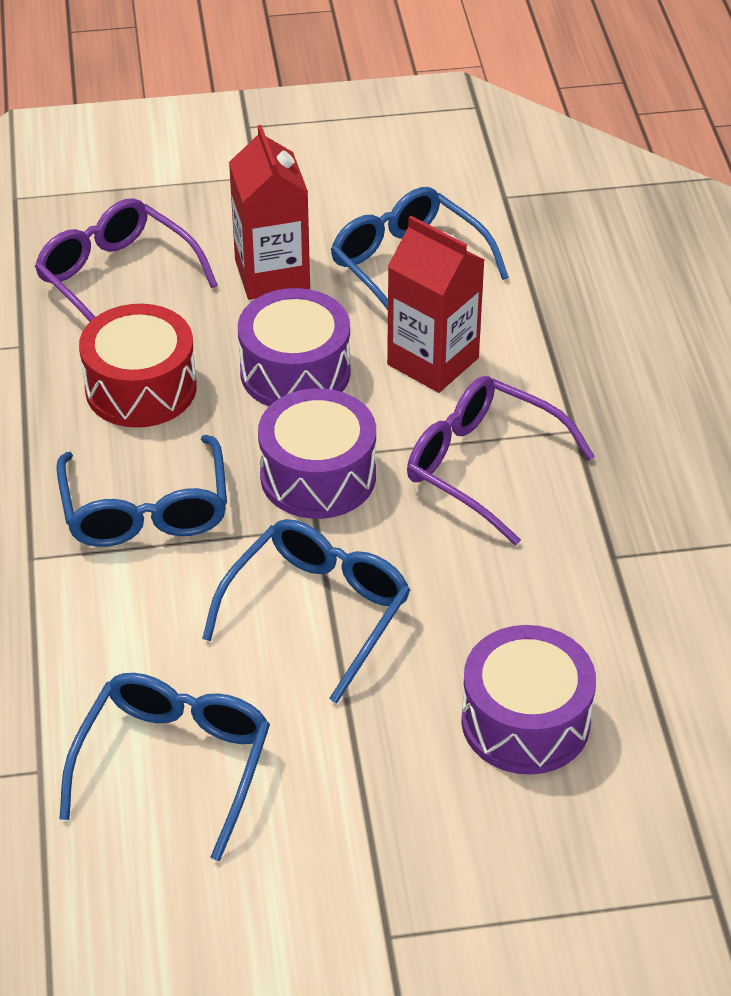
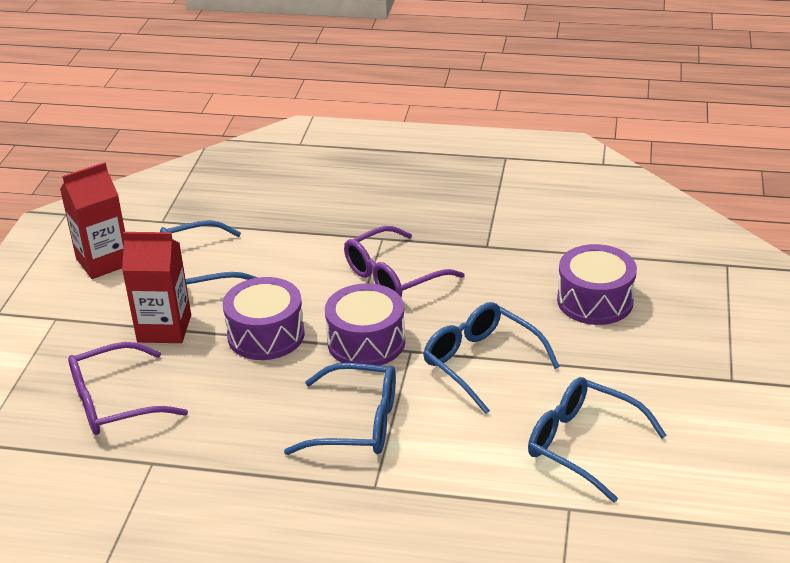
camera: 70 degrees left, 10 degrees down
red drum [79,304,197,428] -> none
red carton [387,216,484,393] -> red carton moved to [60,162,125,279]

